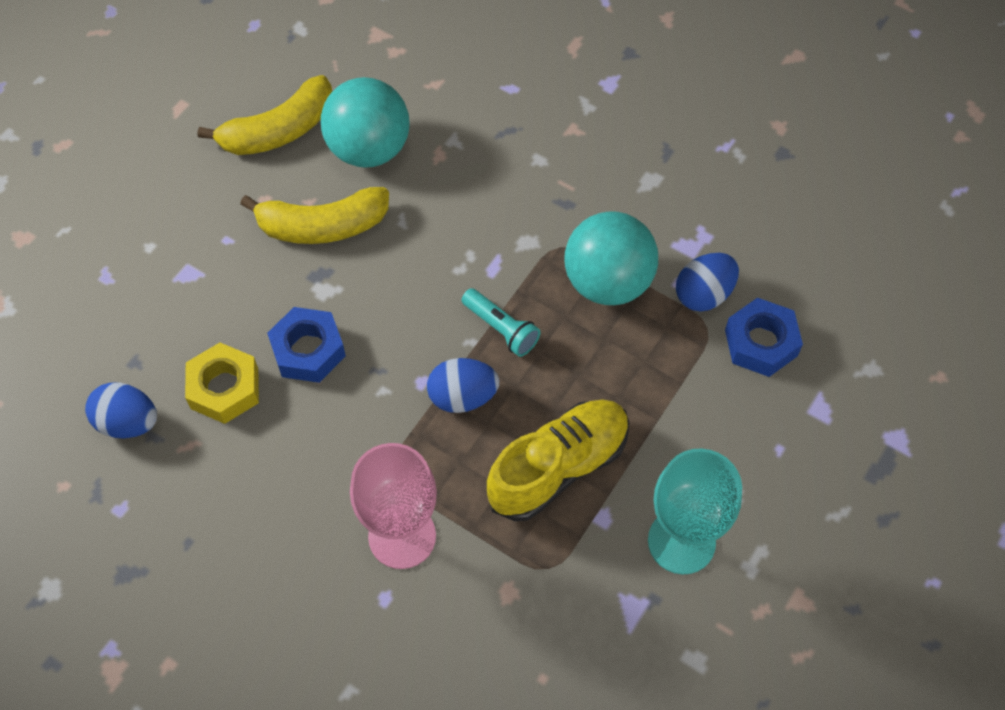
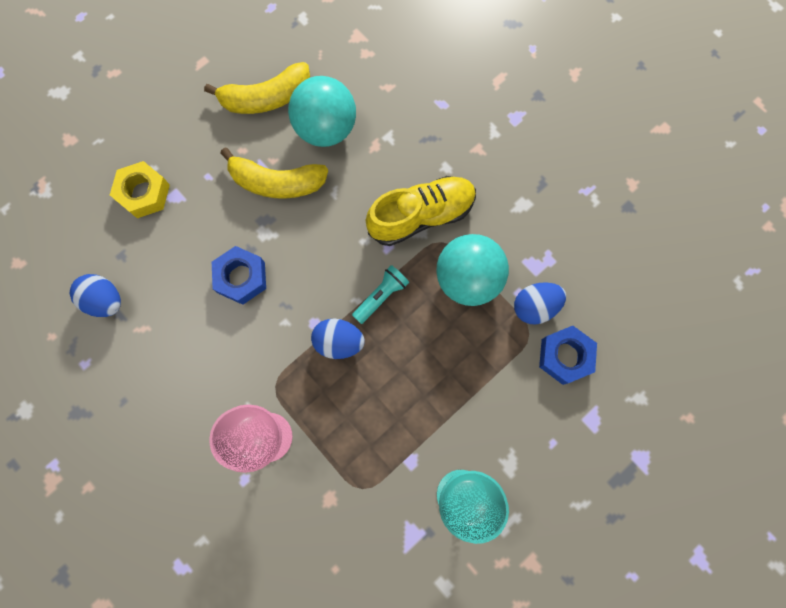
camera: 15 degrees right, 15 degrees up
yellow nut [185,343,259,424] -> yellow nut moved to [110,161,170,218]
turquoise flashlight [462,288,540,357] -> turquoise flashlight turned 105 degrees counterclockwise [352,265,409,324]
yellow shoe [486,399,629,521] -> yellow shoe moved to [366,176,476,246]

